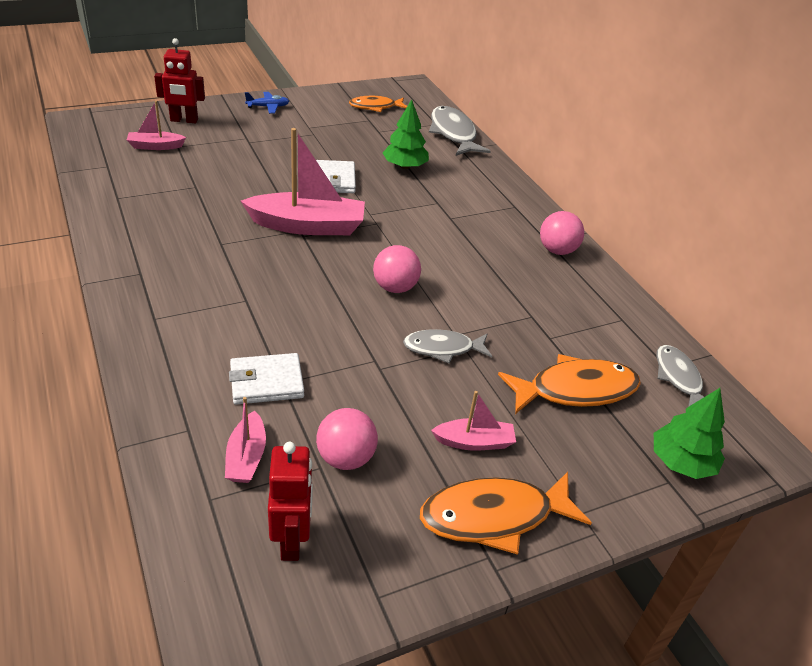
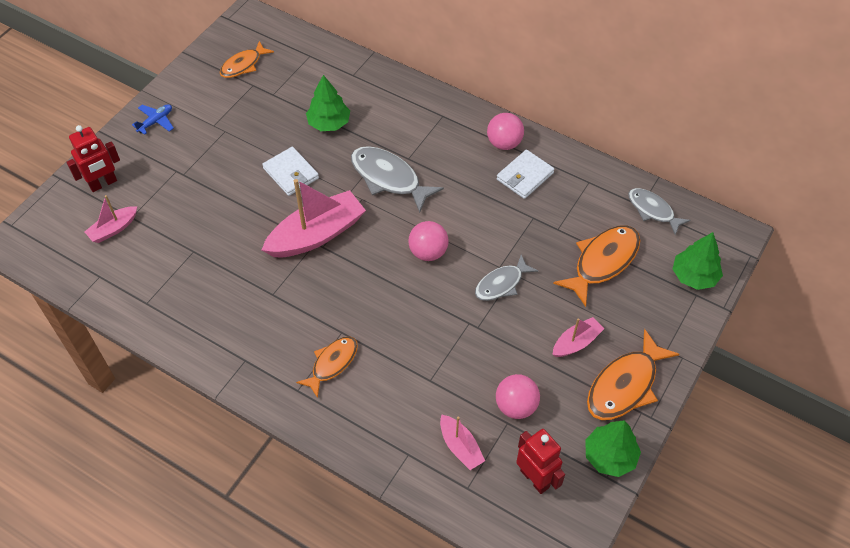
camera: 30 degrees left, 15 degrees up
white wallet [229,353,304,405] -> white wallet moved to [496,150,554,199]
grey fish [429,106,491,156] -> grey fish moved to [351,146,444,213]
none -> orange fish [296,336,358,398]
none -> green tree [585,420,641,477]

